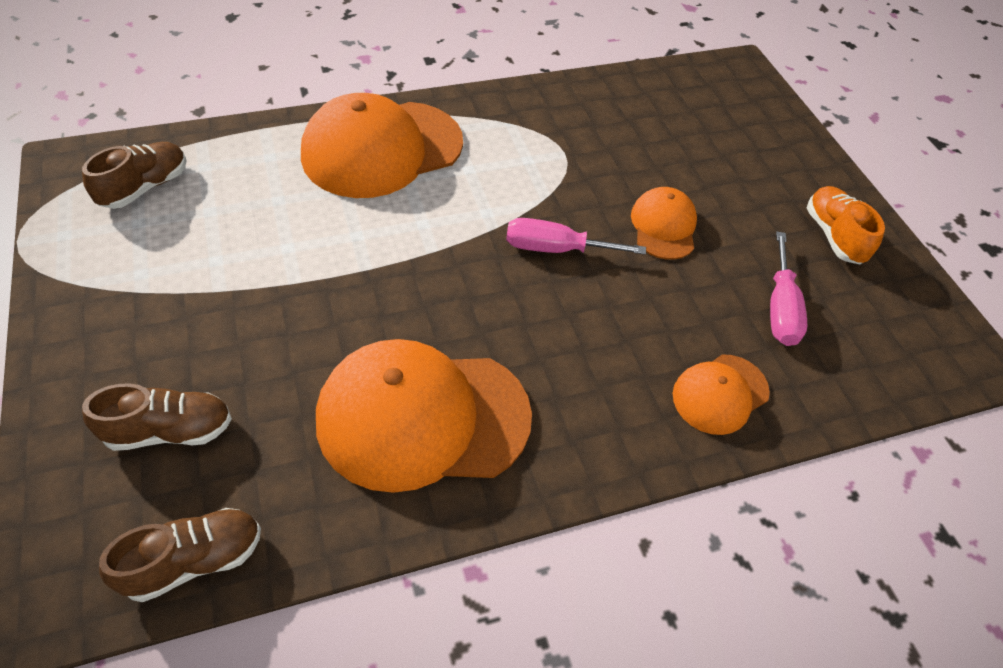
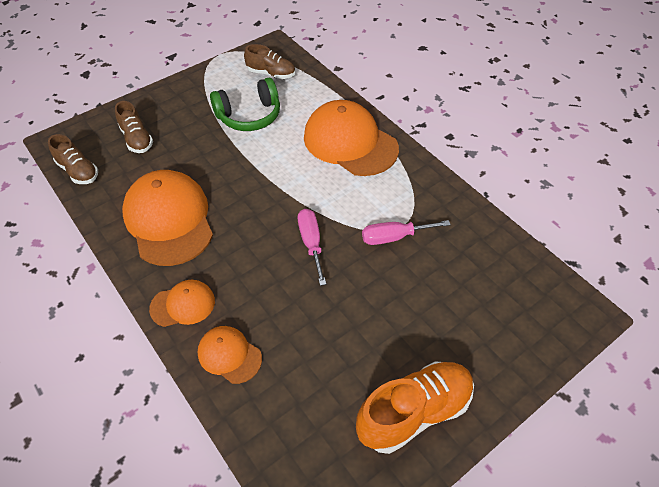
camera: 75 degrees right, 0 degrees up
orange cap [631,187,697,260] -> orange cap moved to [149,280,215,327]
pink screwdriver [770,232,807,346] -> pink screwdriver moved to [362,220,451,245]
orange shoe [807,186,885,264] -> orange shoe [356,361,474,454], size x1.61
none -> green headphones [210,78,280,131]

